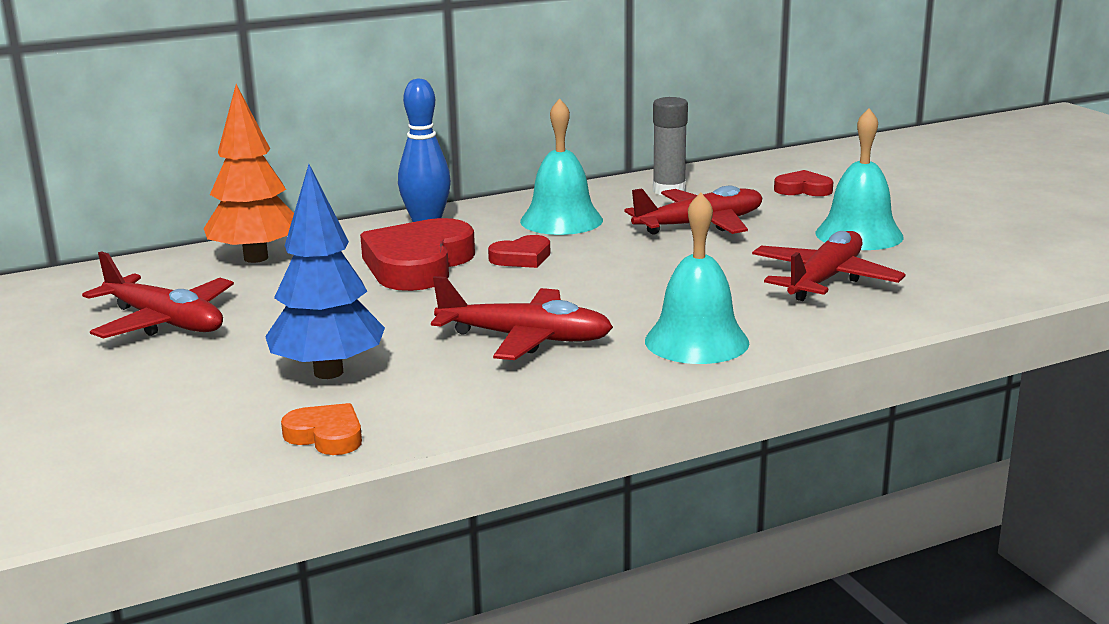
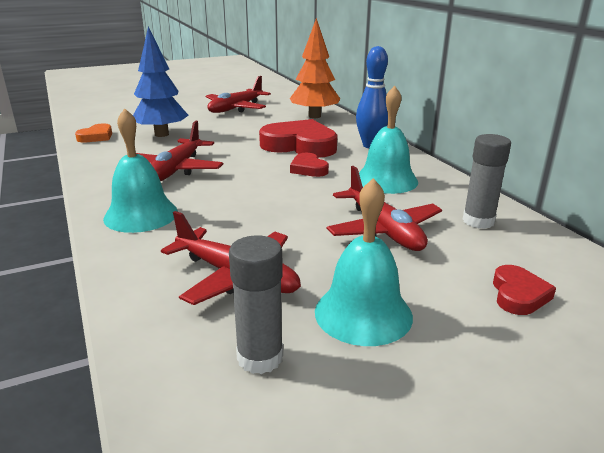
camera: 90 degrees right, 5 degrees up
none -> grey glue stick [229,236,283,374]

